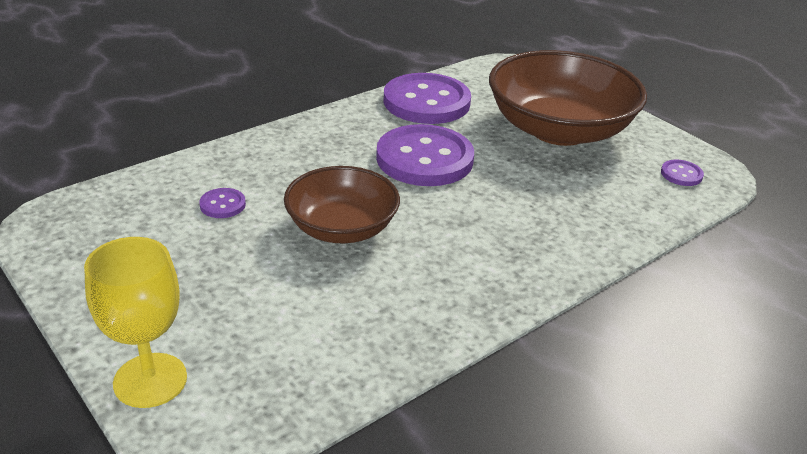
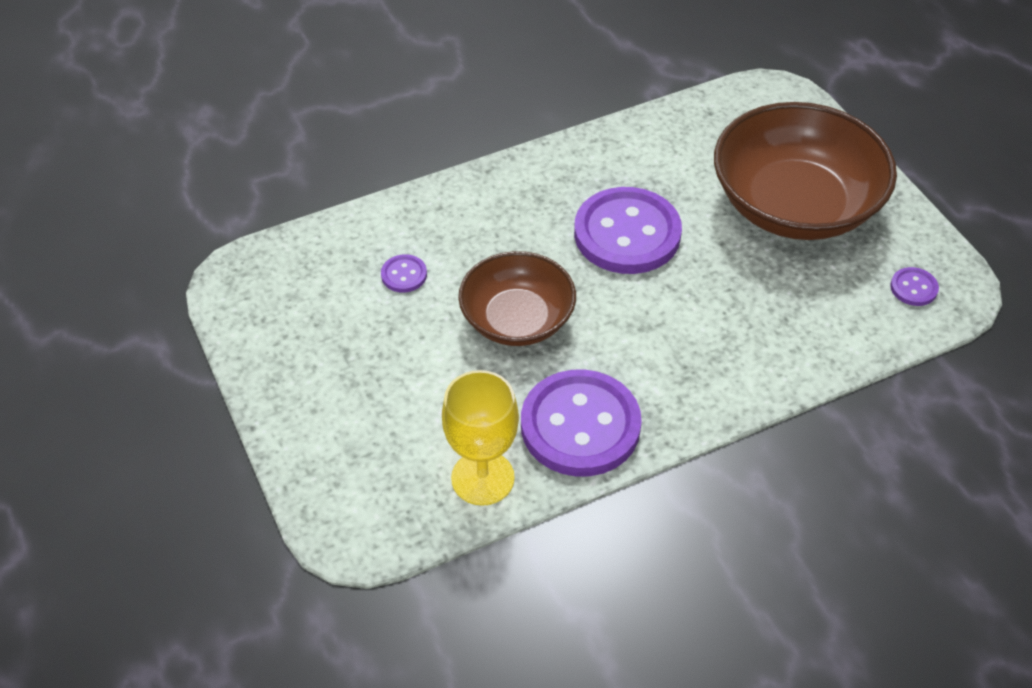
camera: 15 degrees right, 15 degrees up
yellow goblet [84,237,187,408] -> yellow goblet moved to [442,370,519,506]
purple button [384,73,471,124] -> purple button moved to [521,369,642,477]

